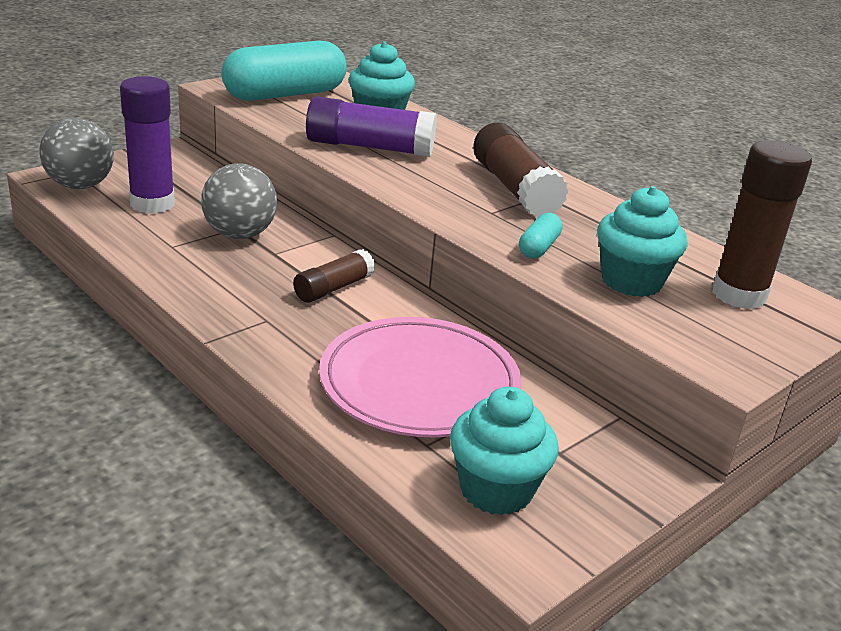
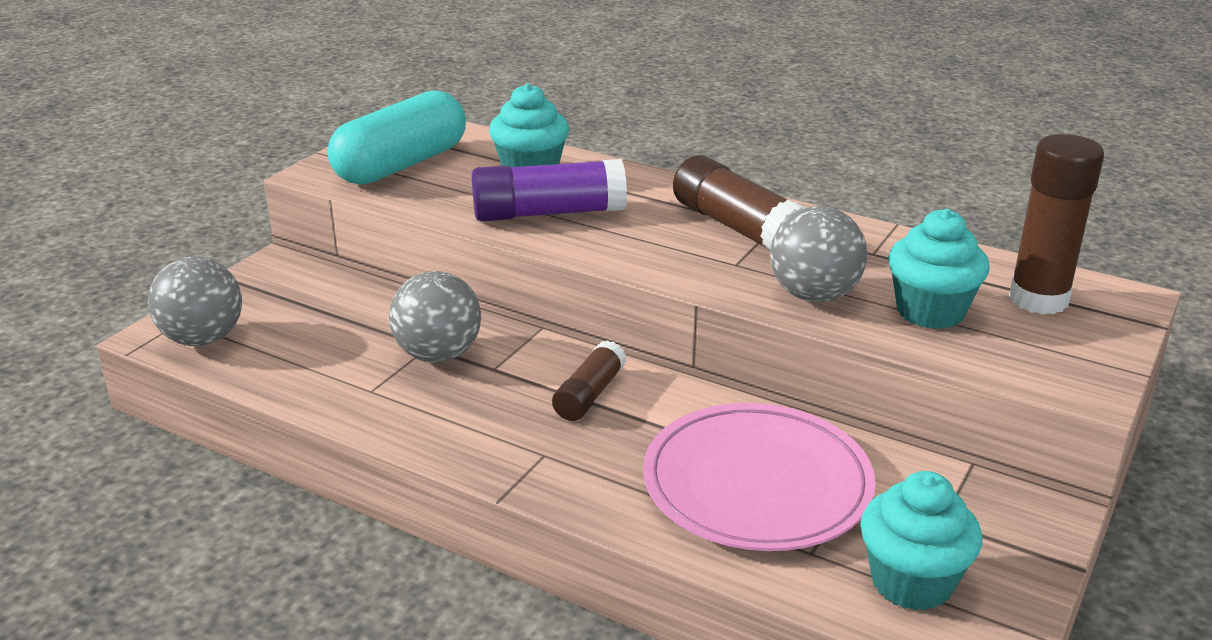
camera: 15 degrees left, 0 degrees up
purple glue stick [120,76,175,214] -> none
turquoise capsule [519,213,563,259] -> grey ball [770,206,867,302]

